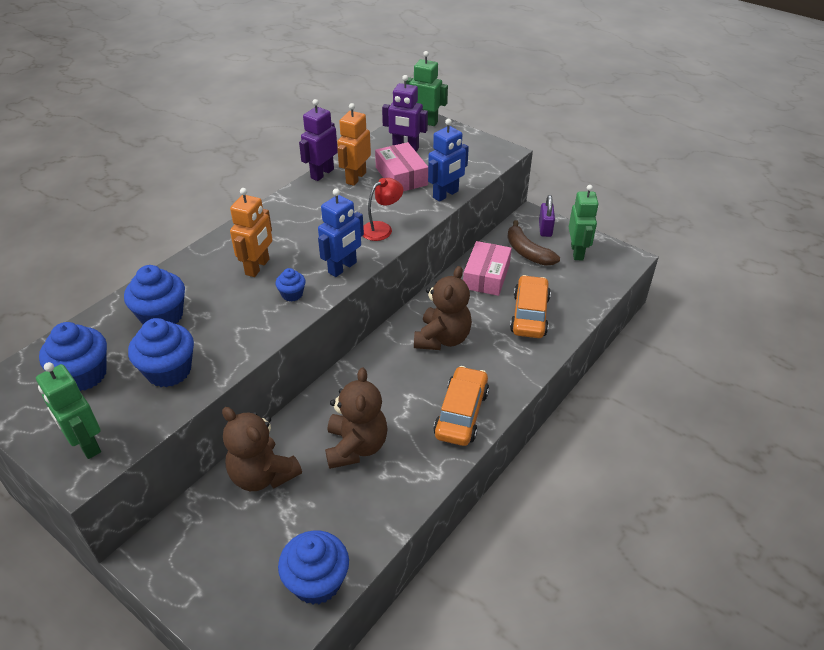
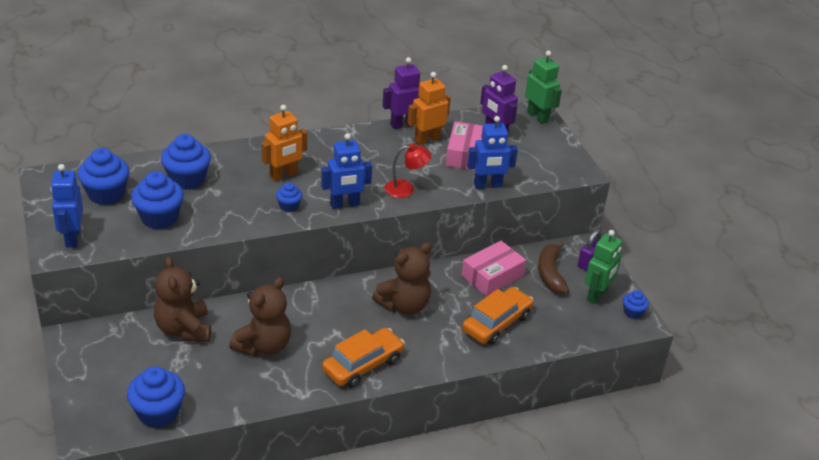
camera: 30 degrees right, 5 degrees down
green robot [36,362,101,459] -> blue robot [51,164,83,248]
none -> blue cupcake [623,290,649,319]

